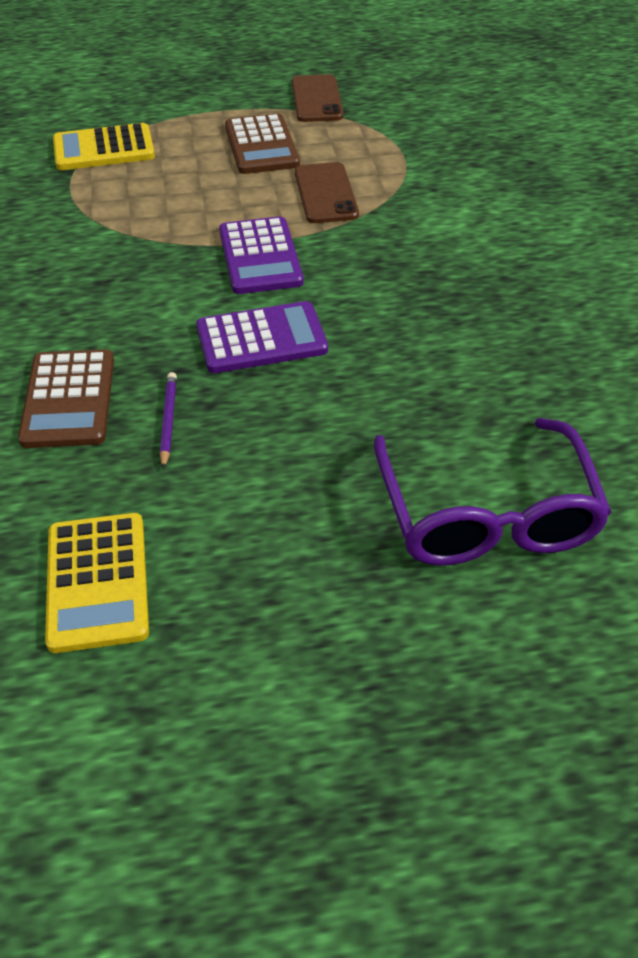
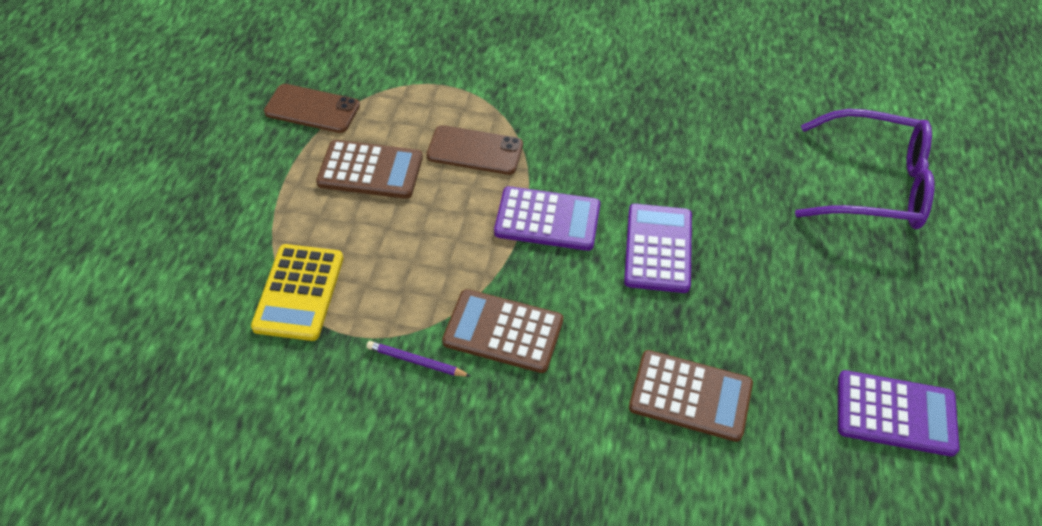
camera: 70 degrees left, 5 degrees up
yellow calculator [45,513,149,653] -> purple calculator [838,370,960,457]
purple pencil [160,372,177,469] -> purple pencil moved to [366,341,471,377]
none -> brown calculator [442,289,563,373]

